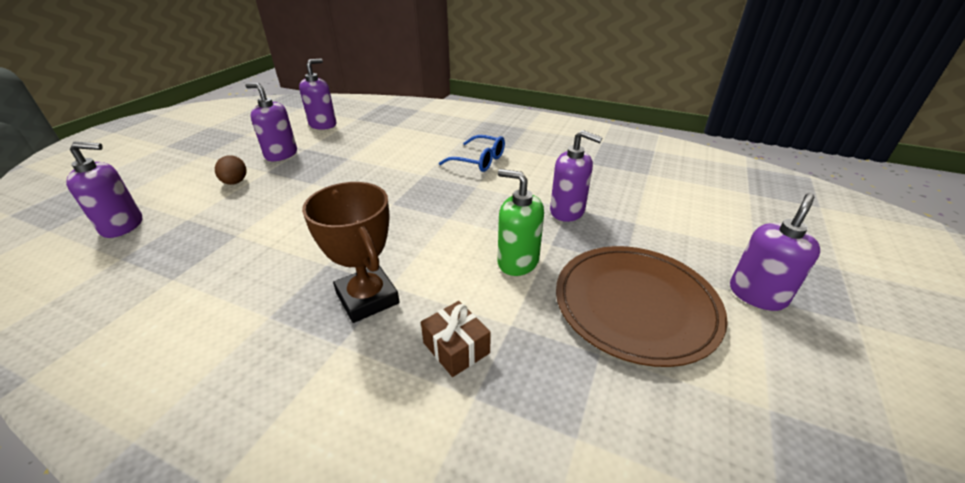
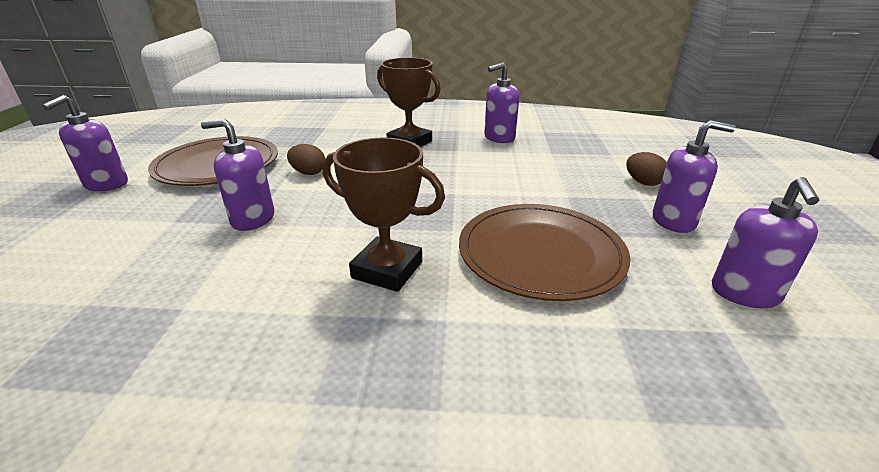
camera: 160 degrees right, 5 degrees down
purple soap dispenser [66,142,142,238] -> purple soap dispenser moved to [484,62,519,143]
brown gift [421,301,491,377] -> none
blue glasses [439,135,505,172] -> brown trophy [323,137,445,292]
green soap dispenser [498,169,544,276] -> brown egg [287,144,325,175]
none -> brown plate [459,204,630,301]

